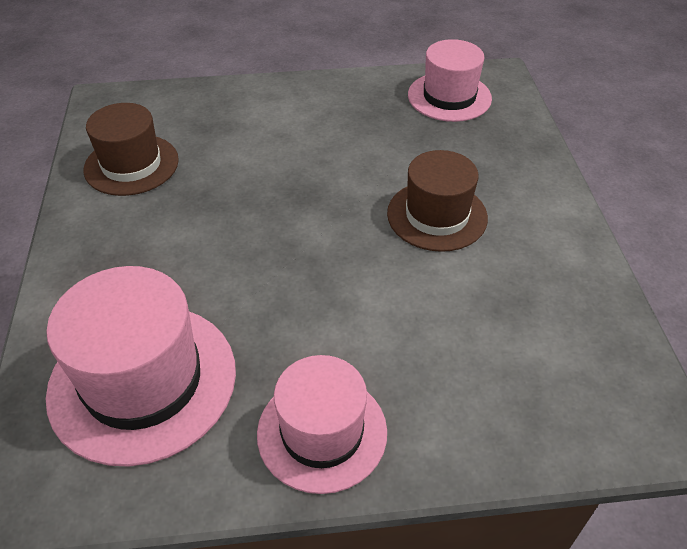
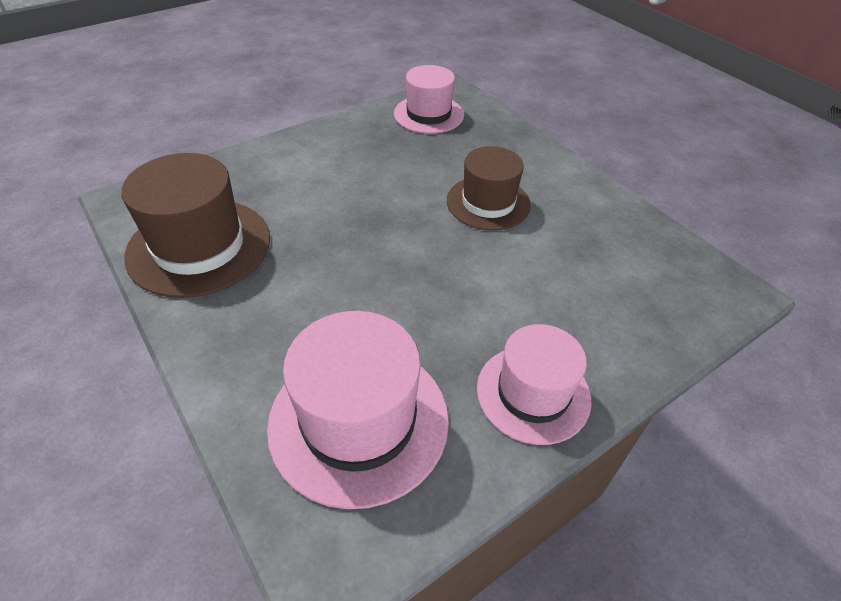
camera: 30 degrees left, 0 degrees up
brown hat [83,103,179,196] -> brown hat [122,153,270,298], size x1.51

